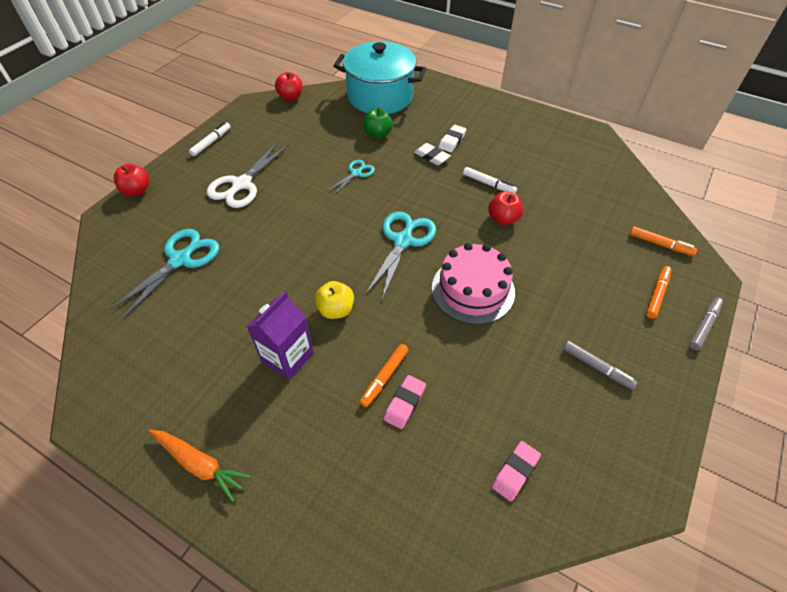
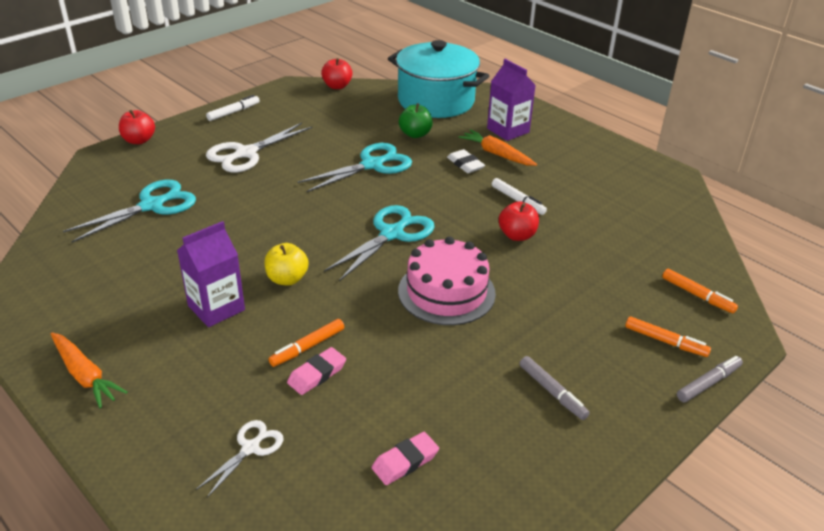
camera: 15 degrees right, 15 degrees down
turquoise scissors [328,160,375,195] -> turquoise scissors [298,143,412,193], size x1.79
white eraser [439,125,466,152] -> orange carrot [459,130,537,166]
orange marker [646,266,671,319] -> orange marker turned 75 degrees clockwise [625,316,711,357]
none -> white scissors [195,420,284,498]
none -> purple carton [487,59,536,141]

